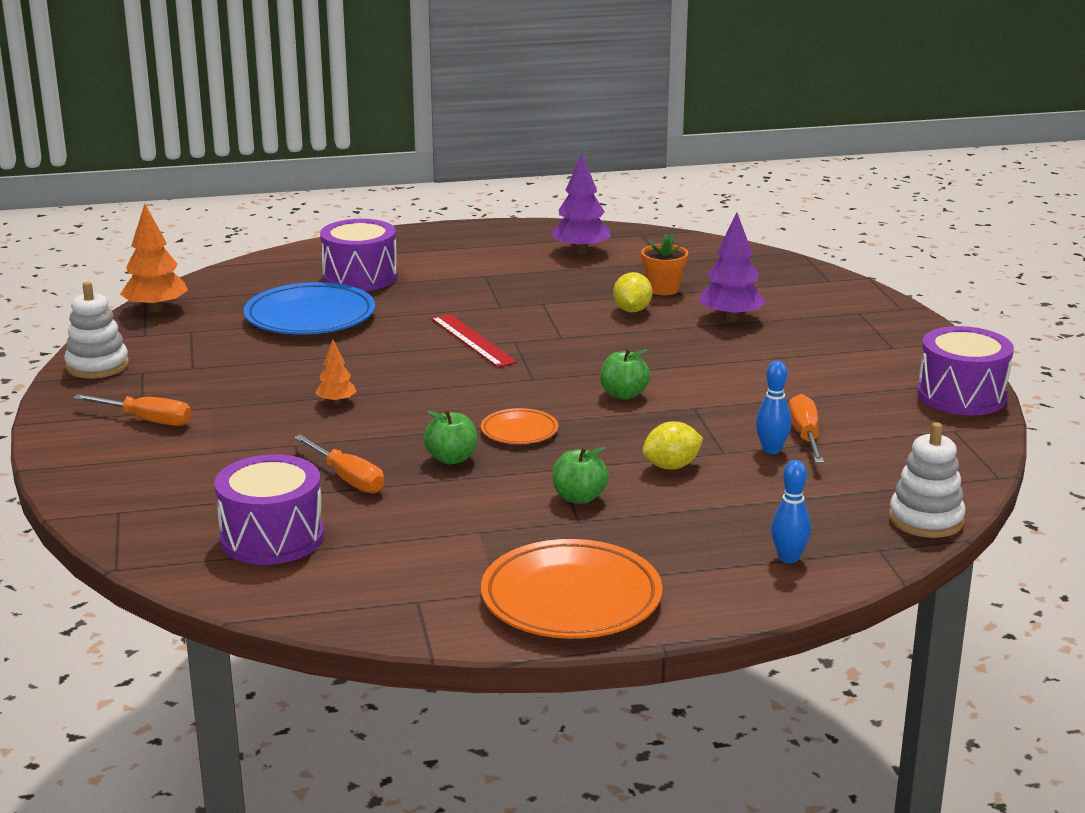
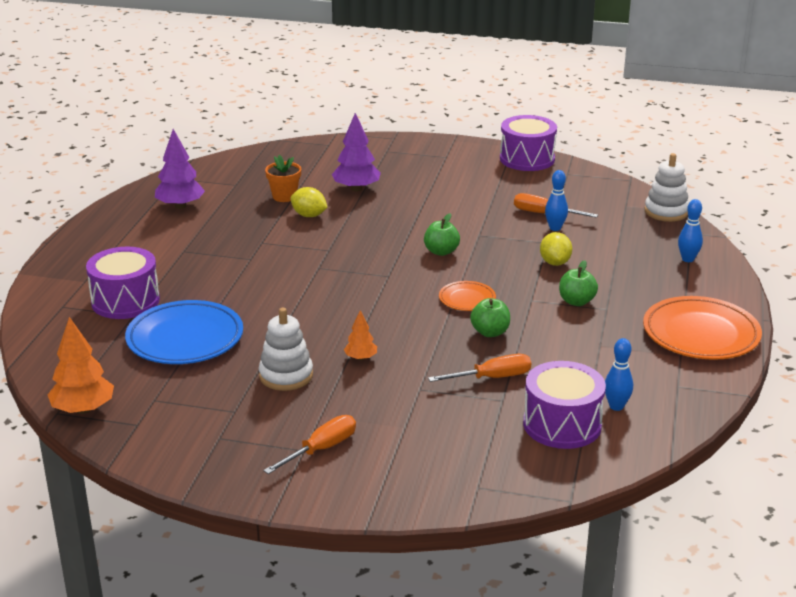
camera: 65 degrees left, 5 degrees up
white stacking toy [64,282,129,378] -> white stacking toy moved to [259,308,313,391]
red ruler [431,314,517,367] -> none
none -> blue bowling pin [605,338,633,411]

